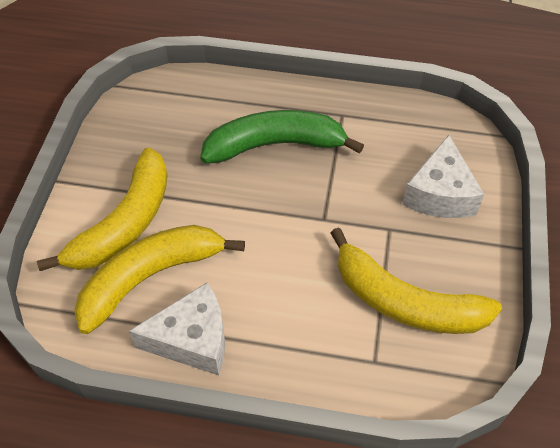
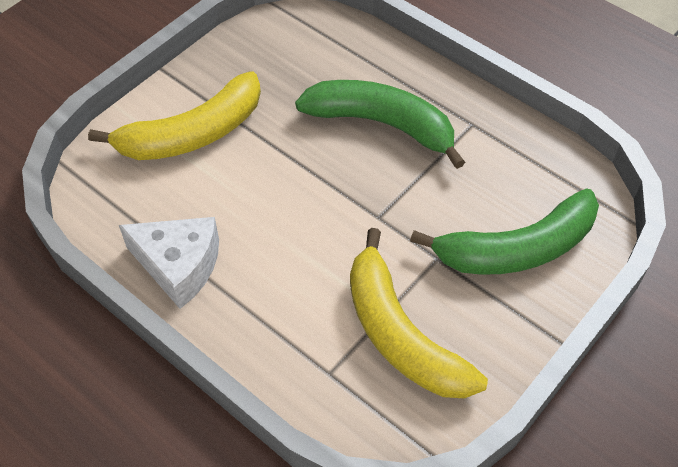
camera: 30 degrees right, 0 degrees up
yellow banana [74,225,245,334] -> none
white cheese [402,135,484,218] -> green banana [410,188,599,275]

